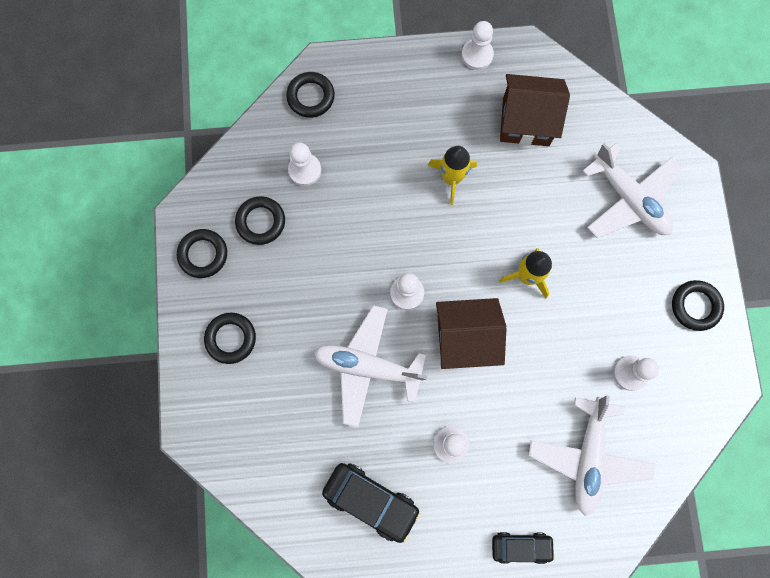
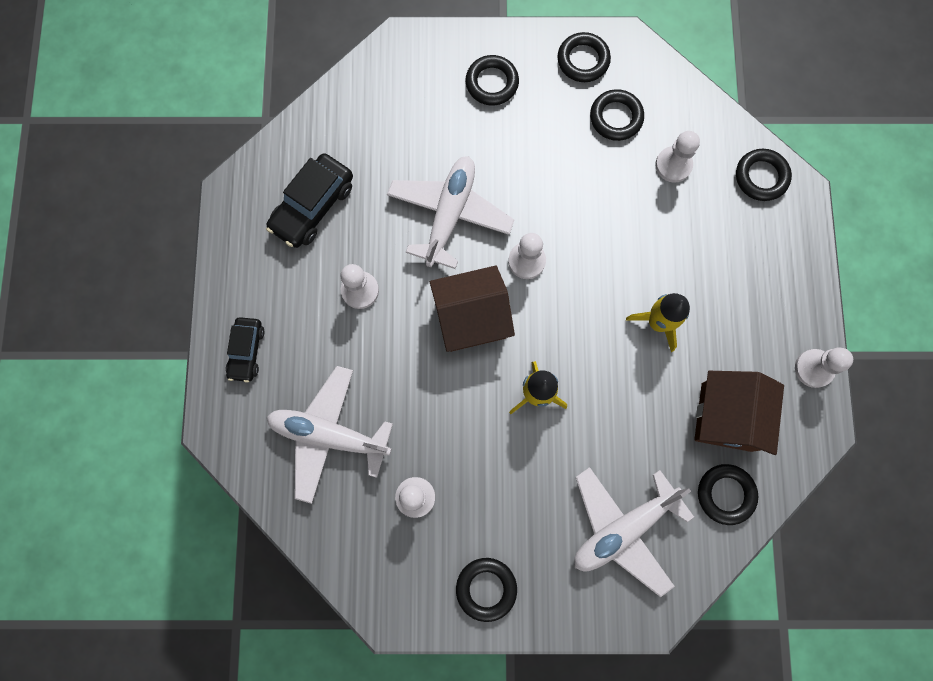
camera: 95 degrees right, 0 degrees up
brown house [436,298,507,369] -> brown house turned 75 degrees clockwise [430,266,515,352]
none -> black ring [698,464,758,525]

